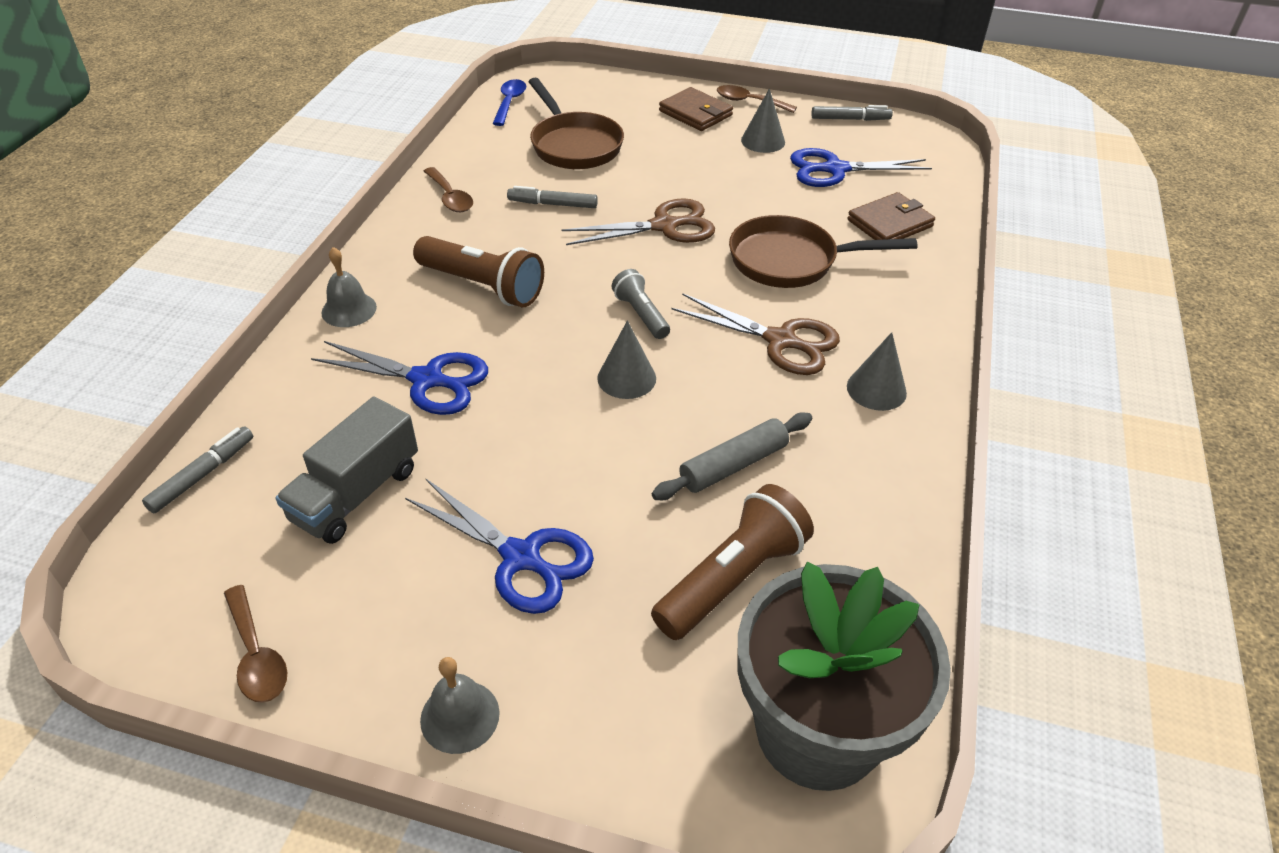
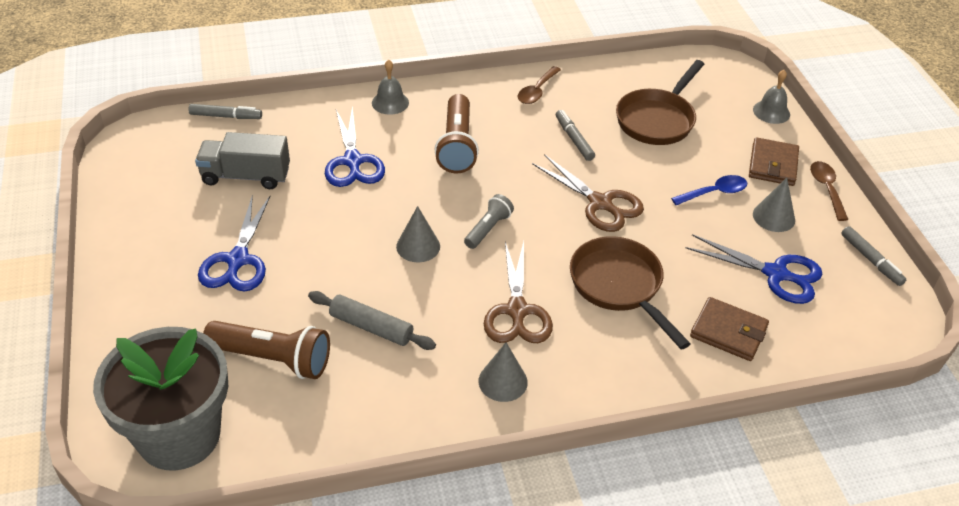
camera: 60 degrees right, 0 degrees up
brown spoon [224,585,287,703] -> none
grey bell [420,657,500,754] -> grey bell moved to [753,70,790,124]
blue spoon [493,79,526,126] -> blue spoon moved to [671,175,747,205]
blue scissors [790,148,932,187] -> blue scissors turned 150 degrees clockwise [686,234,823,304]

